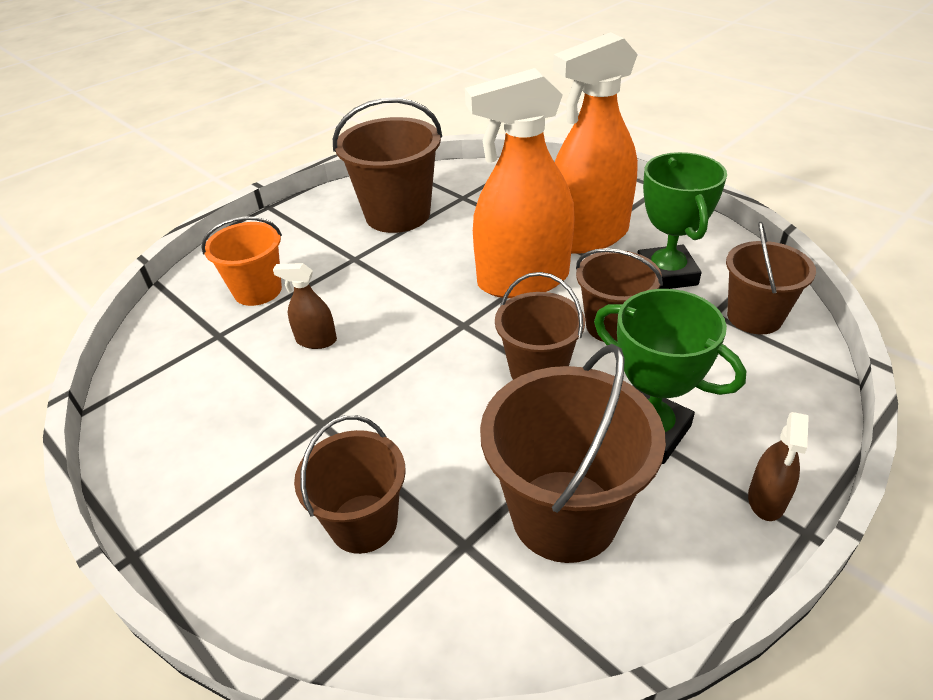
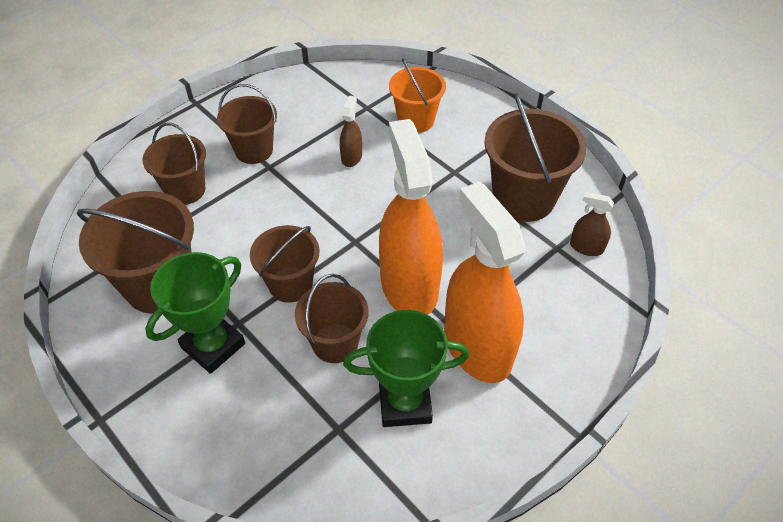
camera: 90 degrees right, 10 degrees up
brown bucket [726,222,816,334] -> brown bucket moved to [217,84,277,164]
brown spray bottle [748,412,809,521] -> brown spray bottle moved to [570,192,614,256]

